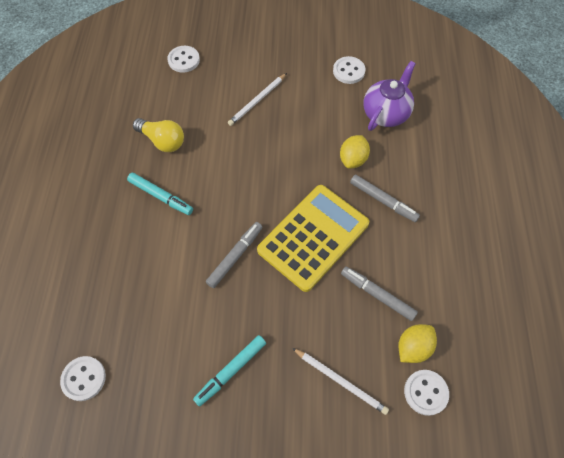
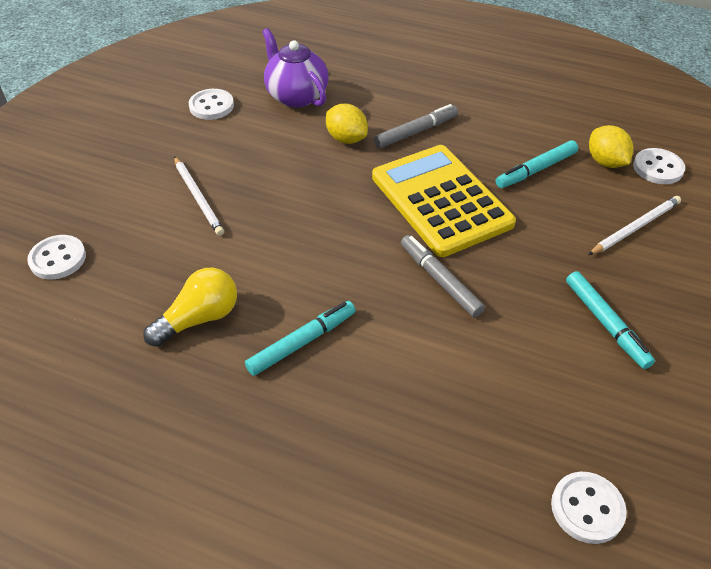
camera: 70 degrees left, 15 degrees down
grey marker [341,266,418,321] -> turquoise marker [496,140,578,188]

